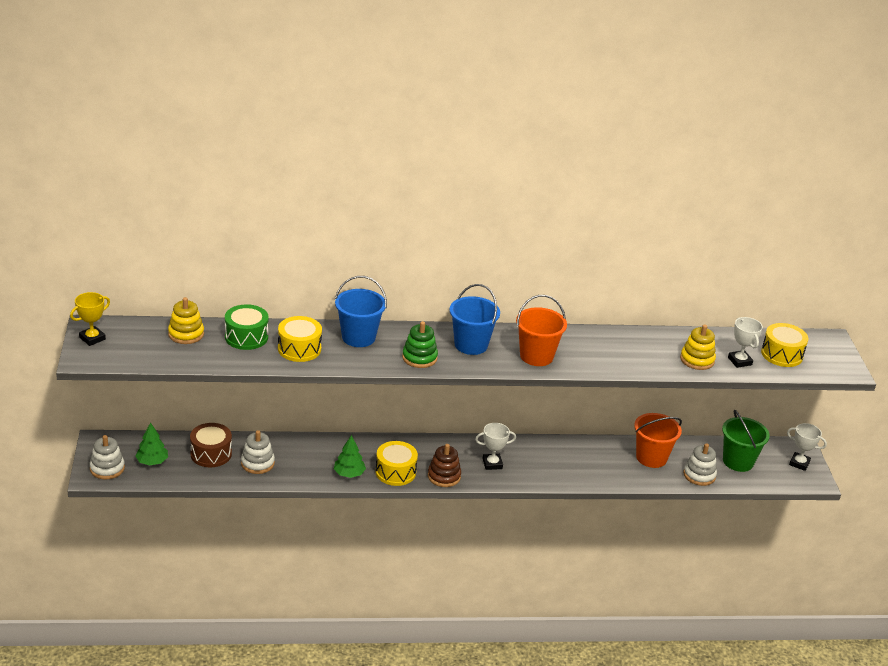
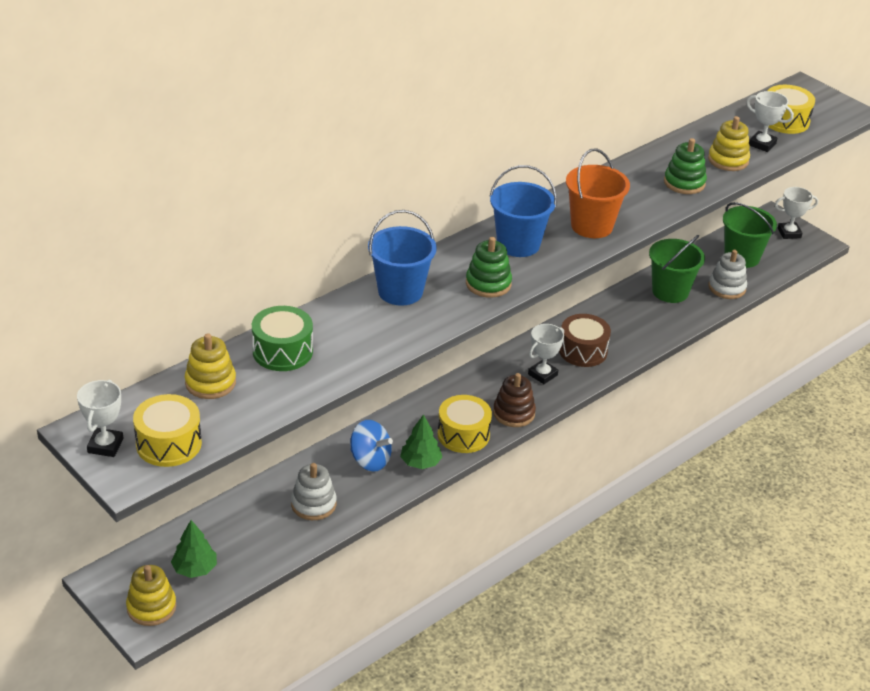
camera: 35 degrees left, 5 degrees up
yellow trophy [70,292,110,346] -> white trophy [77,380,124,457]
white stacking toy [89,435,125,479] -> yellow stacking toy [126,565,176,626]
brown drum [190,423,232,467] -> brown drum moved to [559,314,611,367]
yellow drum [278,316,322,362] -> yellow drum moved to [133,394,202,467]
orange bucket [634,413,682,468] -> green bucket [649,235,705,303]
none -> blue spinning top [350,420,393,472]
none -> green stacking toy [664,138,707,194]

